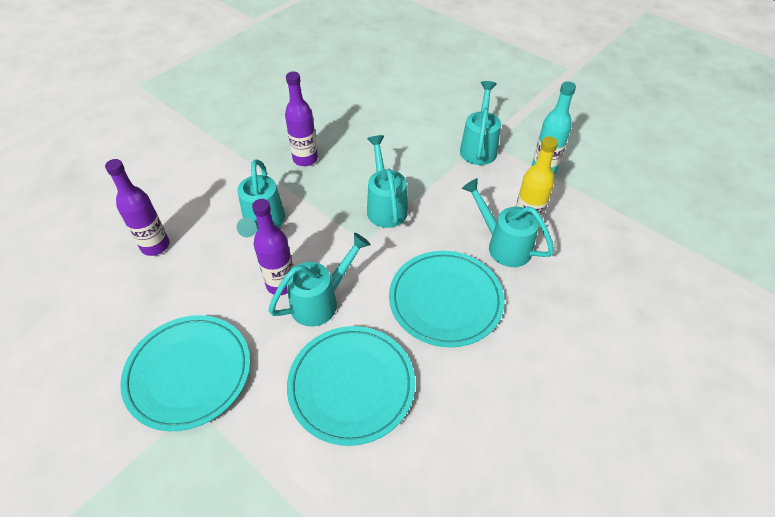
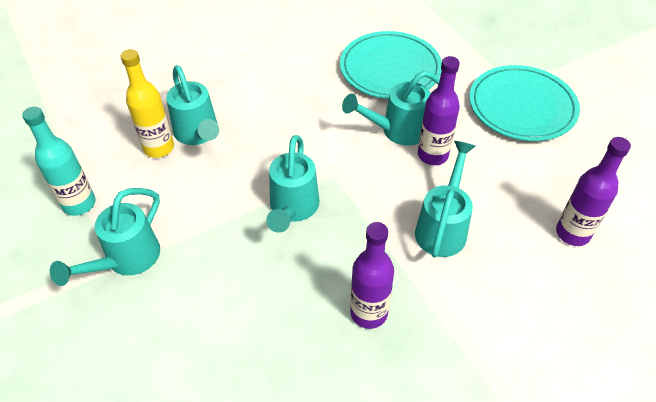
camera: 160 degrees left, 0 degrees up
turquoise plate [389,251,505,347] -> none

